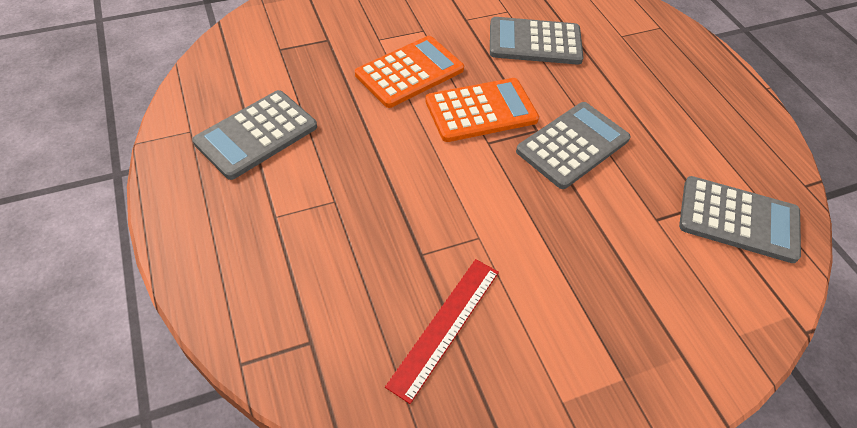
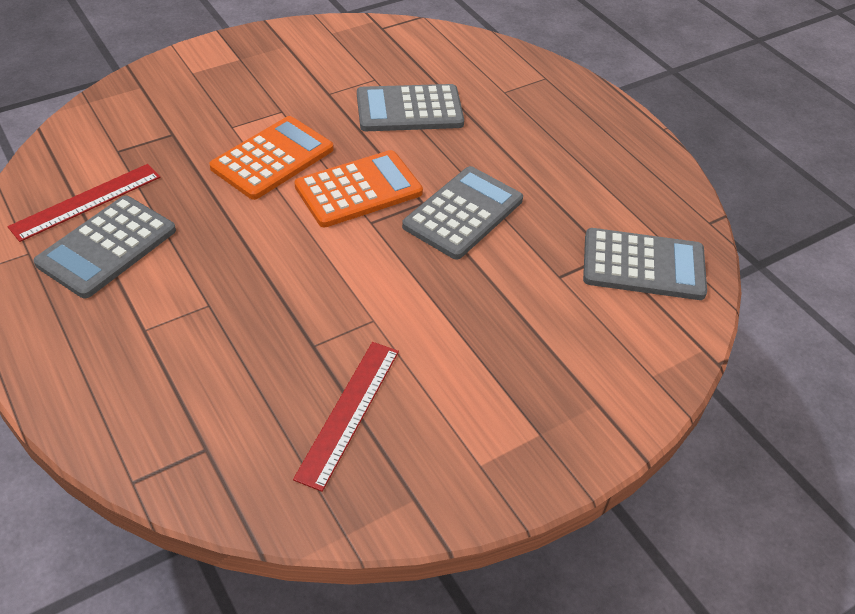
camera: 10 degrees left, 5 degrees down
none -> red ruler [8,164,161,242]

